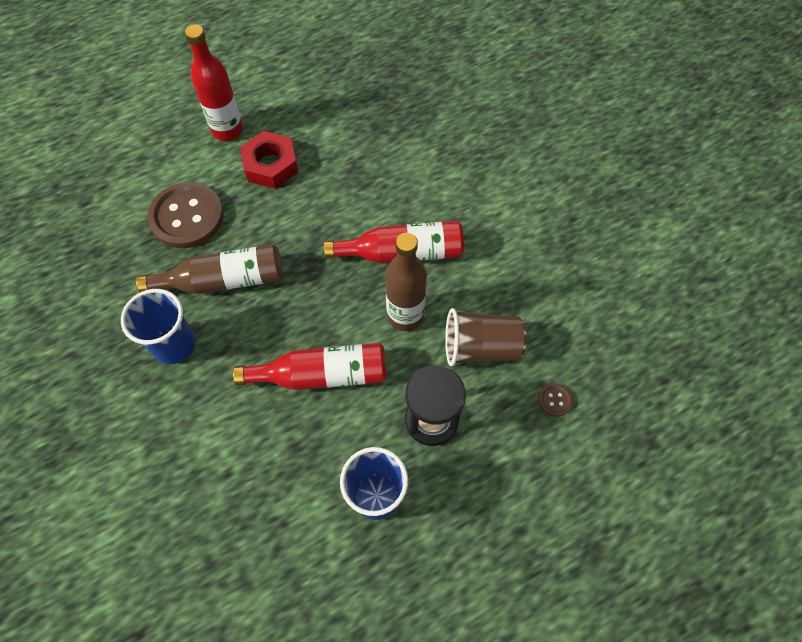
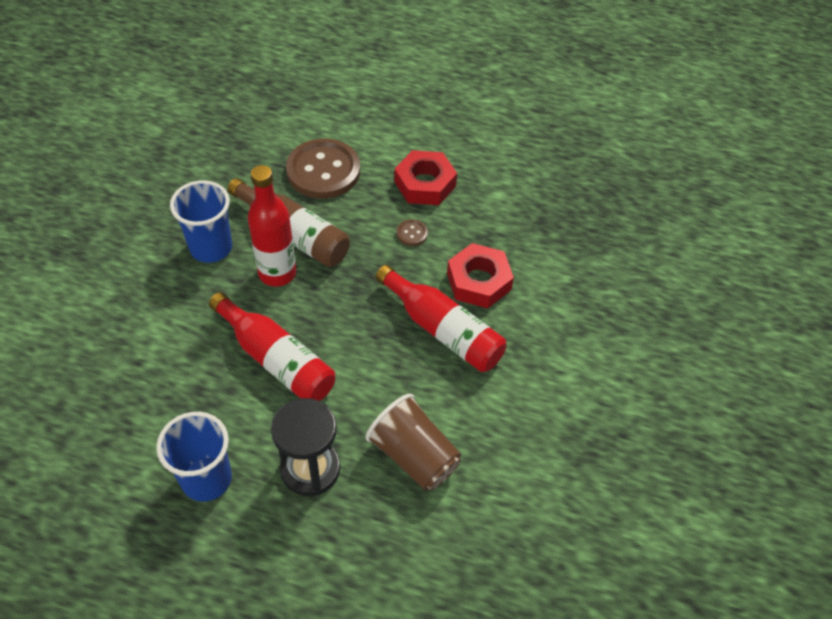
camera: 45 degrees right, 10 degrees down
red bottle [185,24,243,141] -> red bottle moved to [248,165,297,287]
brown bottle [385,233,427,331] -> none
brown button [538,383,573,417] -> brown button moved to [397,219,428,246]
none -> red nut [447,243,514,308]

